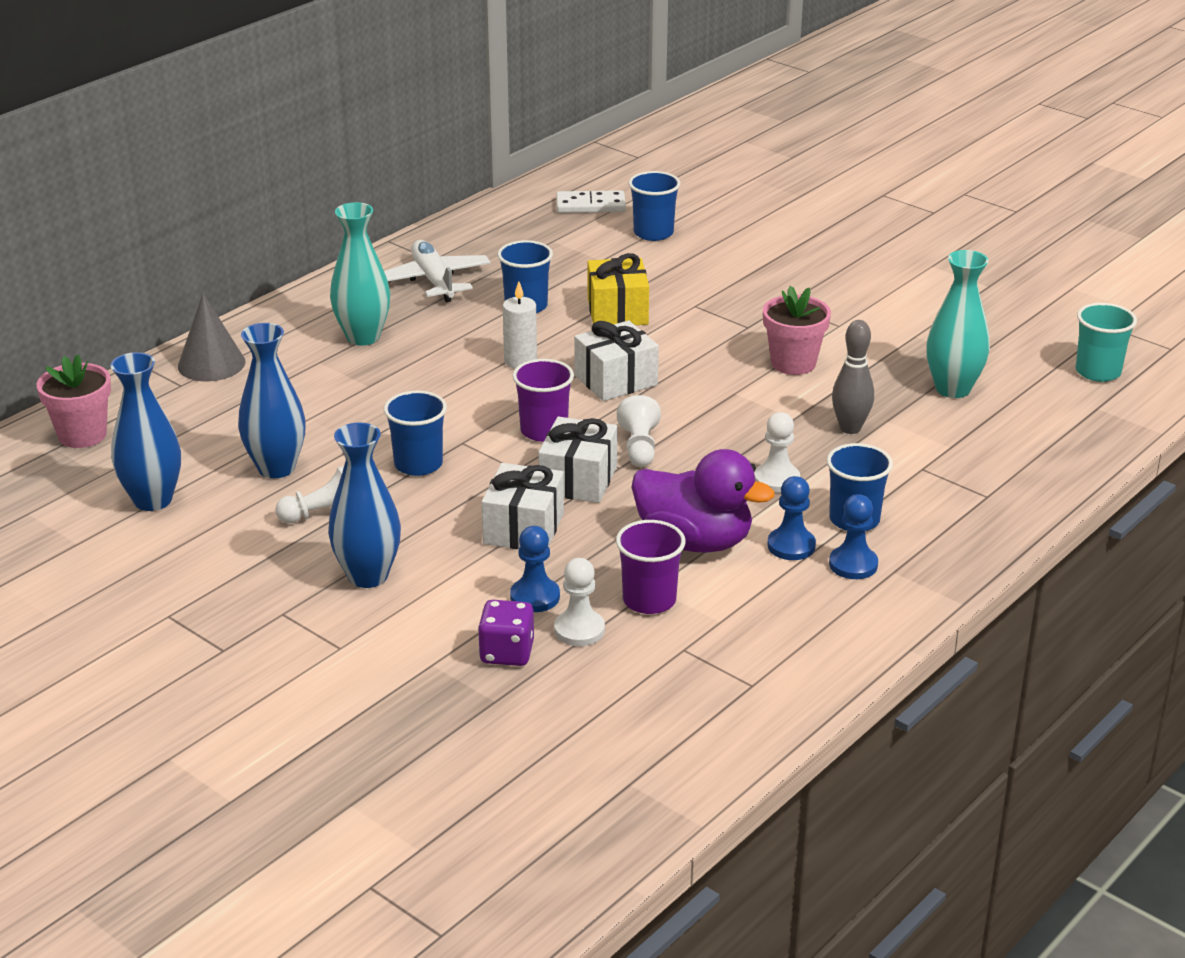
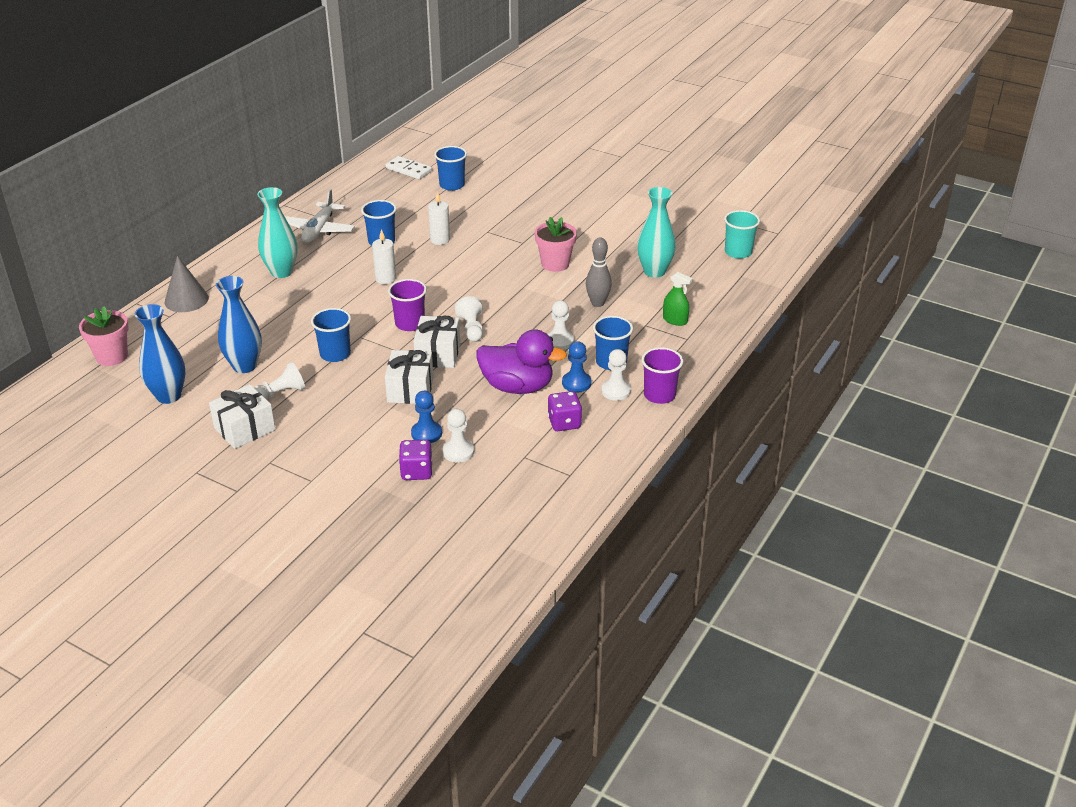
camera: 10 degrees left, 5 degrees up
blue vase [328,422,401,588] -> none
white plane [384,240,491,302] -> white plane turned 135 degrees counterclockwise [285,189,355,243]
white domino [556,190,626,213] -> white domino turned 45 degrees clockwise [386,156,432,179]
white gift [574,320,659,401] -> white gift moved to [209,384,276,449]
yellow gift [588,253,649,325] -> white candle [428,191,450,245]
purple cup [616,520,686,614] -> purple cup moved to [642,347,683,404]
blue pawn [829,494,878,579] -> white pawn [601,349,631,401]
none -> purple dice [548,391,582,431]
none -> green spray bottle [663,272,693,326]

